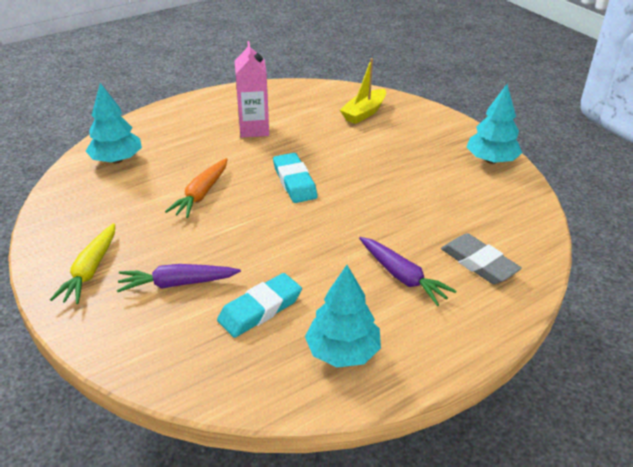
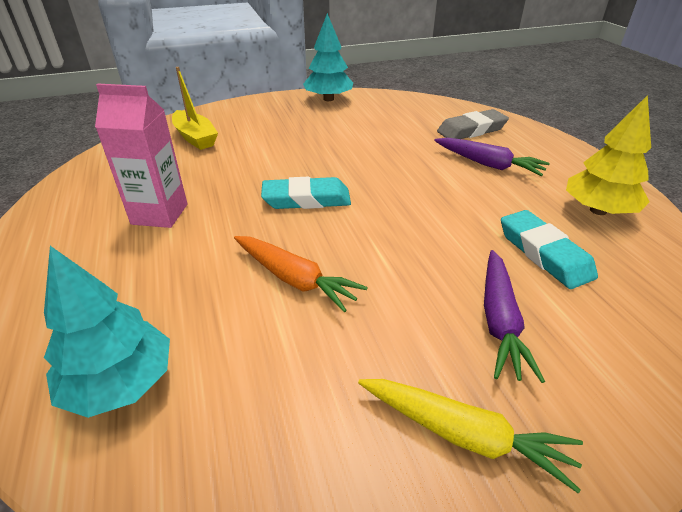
camera: 75 degrees left, 0 degrees up
turquoise tree [305,265,381,367] -> yellow tree [566,95,651,215]
purple carrot [359,237,457,306] -> purple carrot turned 60 degrees clockwise [434,138,550,176]

